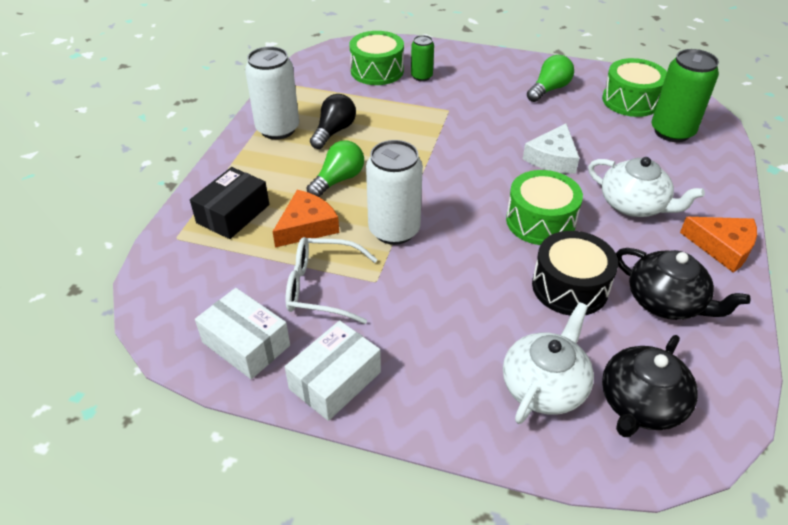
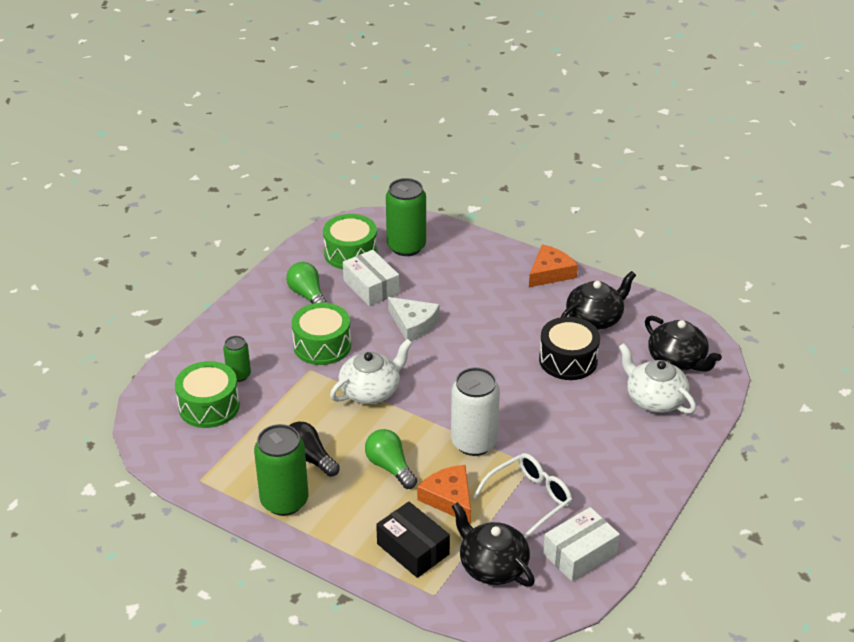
camera: 75 degrees left, 5 degrees down
white can [245,46,299,140] -> green can [254,424,308,516]
white box [285,320,381,421] -> white box moved to [343,250,399,306]
white glasses [286,237,378,324] -> white glasses turned 150 degrees counterclockwise [473,453,572,539]
green drum [506,170,583,245] -> green drum moved to [292,303,351,365]
white teapot [588,157,705,217] -> white teapot moved to [330,339,412,404]
none -> black teapot [452,502,535,587]

